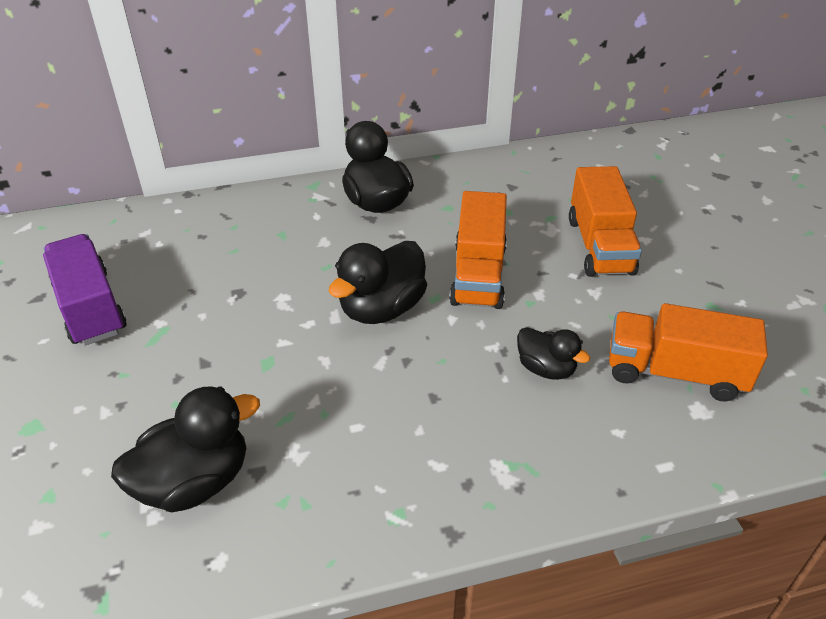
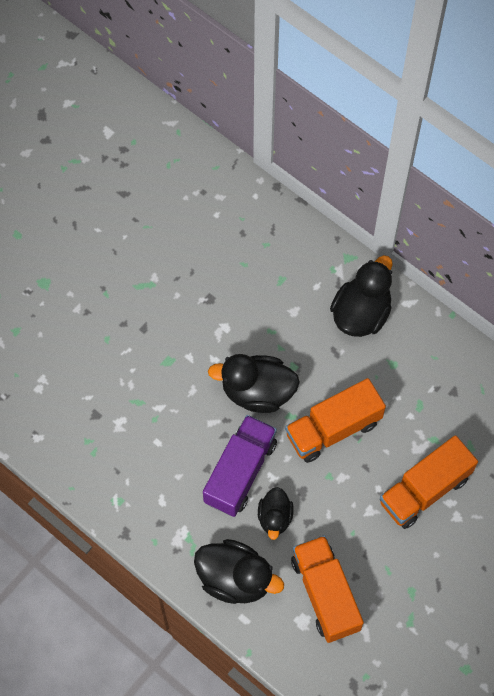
camera: 55 degrees right, 25 degrees up
purple truck [43,234,127,346] -> purple truck moved to [203,415,277,517]
black duck [111,386,260,512] -> black duck moved to [194,539,284,604]

